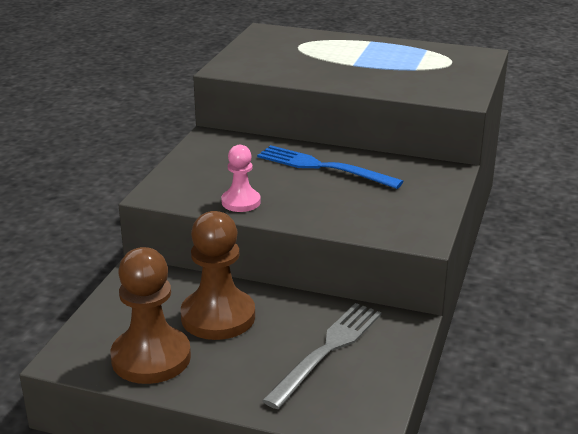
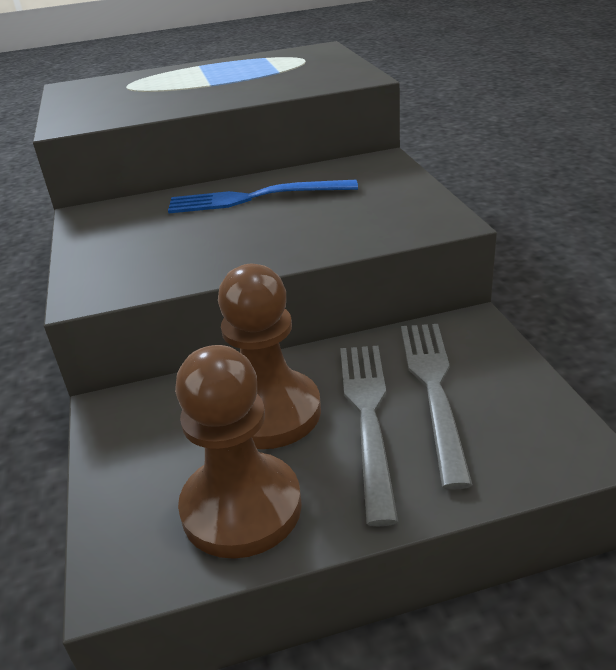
camera: 30 degrees left, 5 degrees up
pink pawn [221,145,261,212] -> none
none -> grey fork [340,346,398,527]

